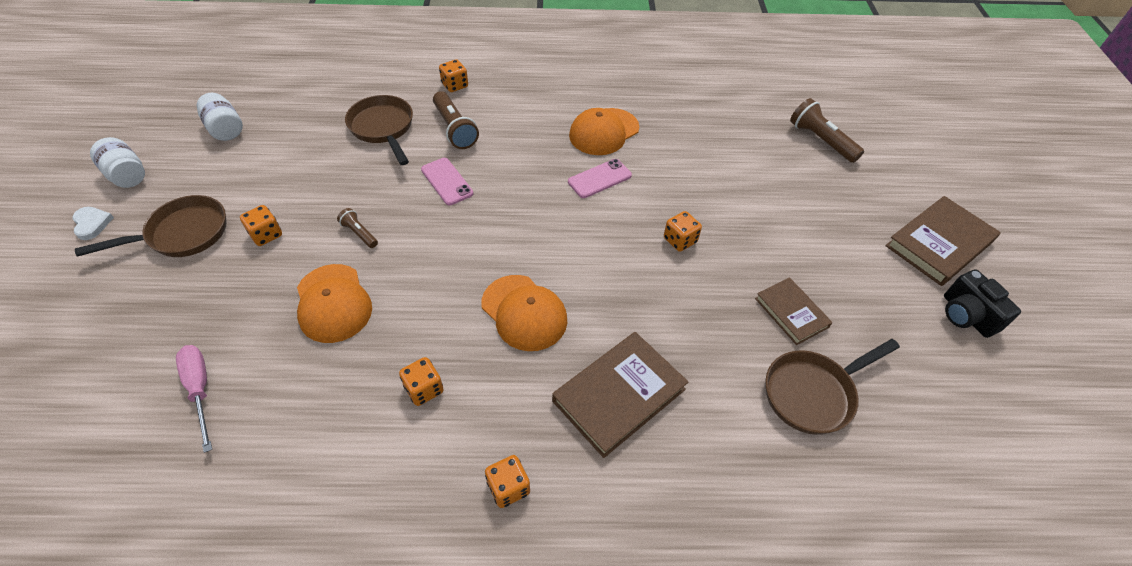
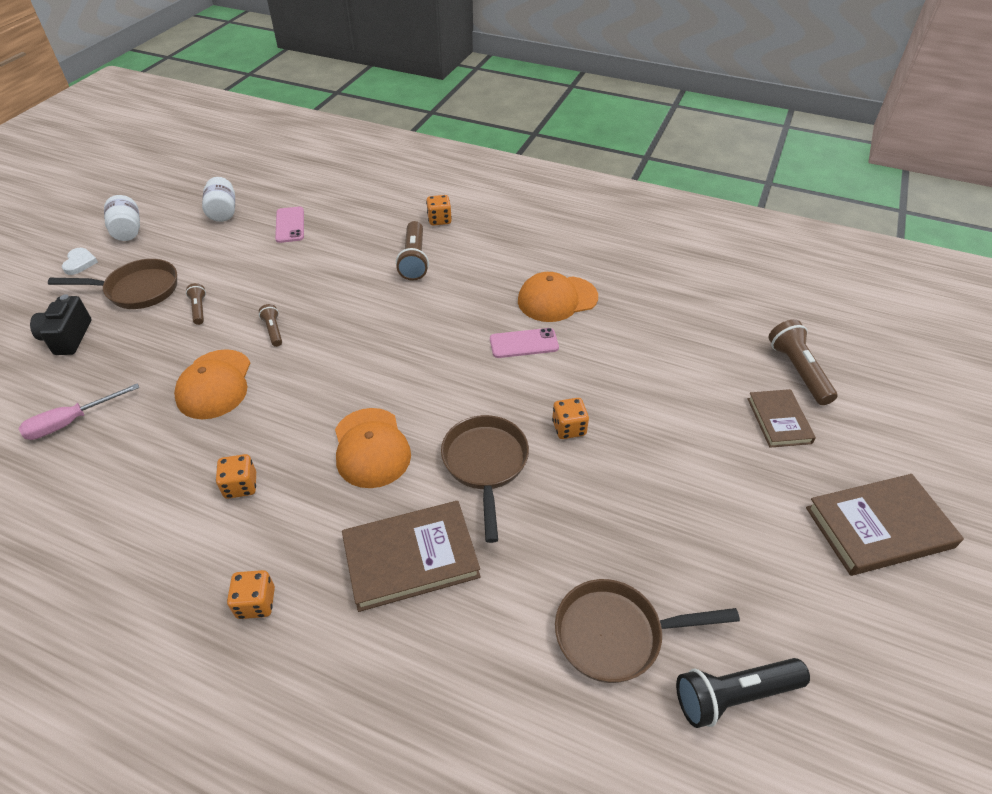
camera: 25 degrees right, 5 degrees down
pink screwdriver [176,345,212,453] -> pink screwdriver turned 120 degrees counterclockwise [19,383,140,440]
orange dice [240,205,282,246] -> brown flashlight [186,283,206,325]
brown pan [345,95,413,165] -> brown pan moved to [441,415,529,543]
pink phone [421,158,474,205] -> pink phone moved to [275,207,304,243]
brown book [755,277,833,345] -> brown book moved to [748,389,816,448]
black camera [944,269,1021,338] -> black camera moved to [30,294,92,355]
none -> black flashlight [676,658,810,728]

